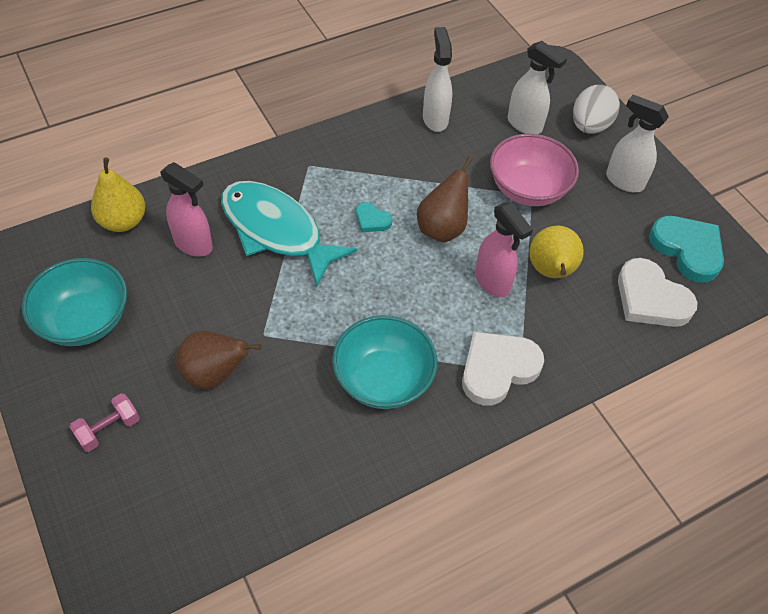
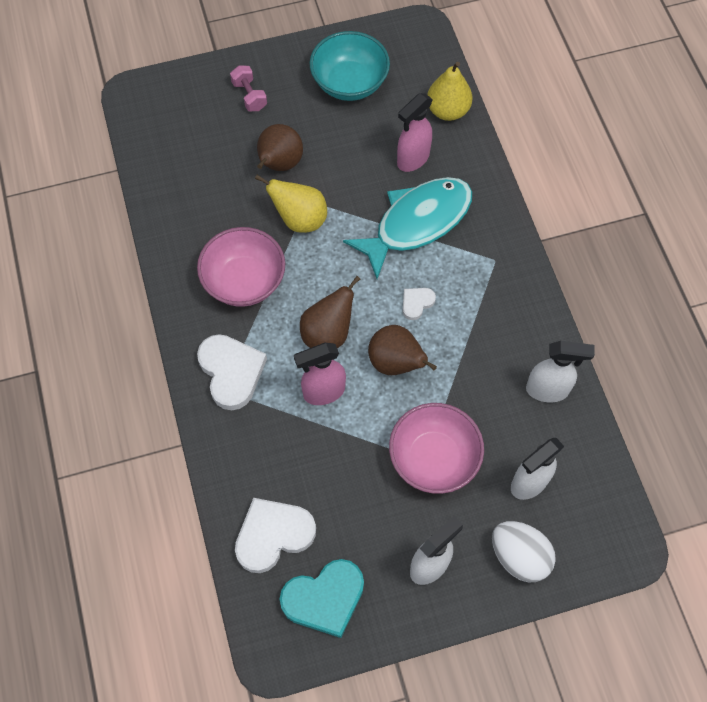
camera: 105 degrees right, 10 degrees up
turquoise bowl [332,315,438,409] -> pink bowl [197,227,285,307]
turquoise heart [356,202,392,232] -> white heart [402,288,436,320]
yellow pear [529,226,584,278] -> yellow pear moved to [255,175,327,233]
none -> brown pear [300,276,360,348]

